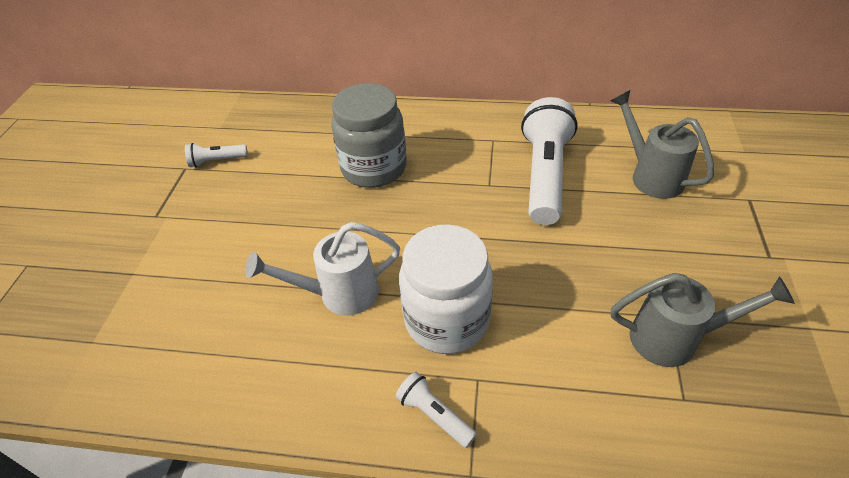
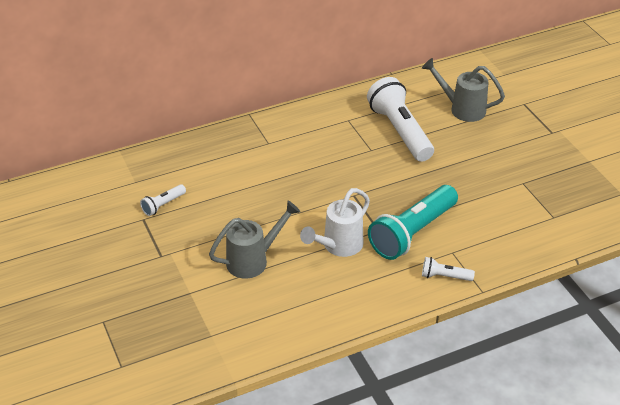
camera: 35 degrees left, 5 degrees down
grey jar [331,83,407,188] -> none
white jar [399,224,493,354] -> turquoise flashlight [368,185,458,260]
grey watering can [611,273,795,367] -> grey watering can moved to [209,201,300,278]

